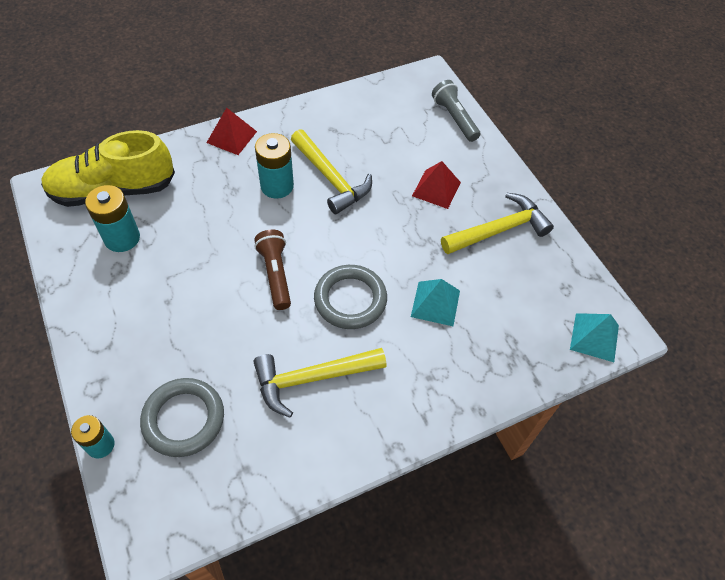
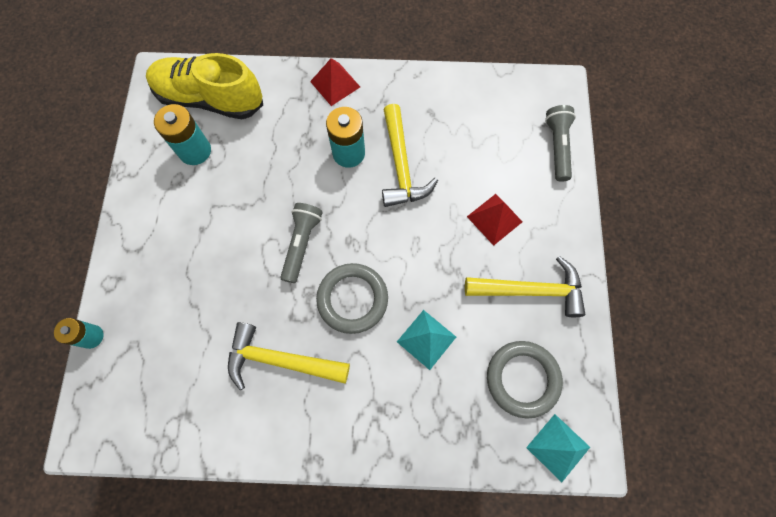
camera: 30 degrees right, 15 degrees up
grey ring [140,378,224,457] -> grey ring moved to [487,341,563,418]
brown flashlight [254,230,291,310] -> grey flashlight [280,203,323,283]

